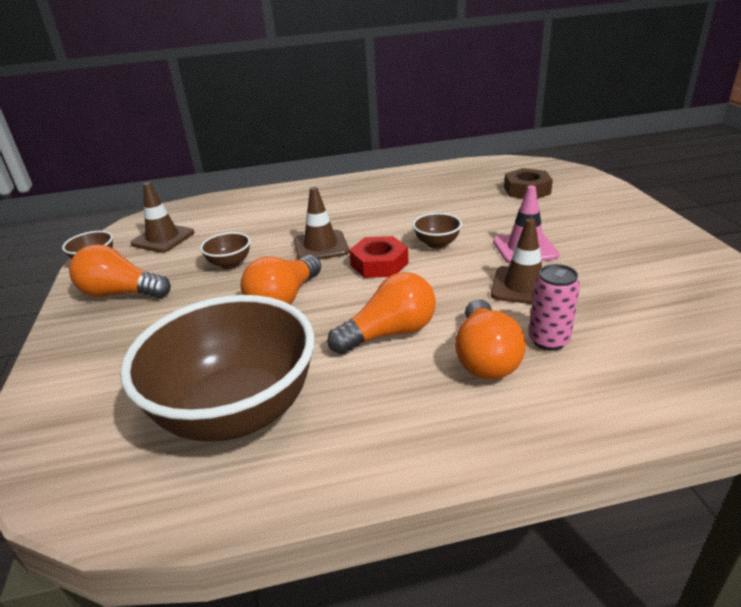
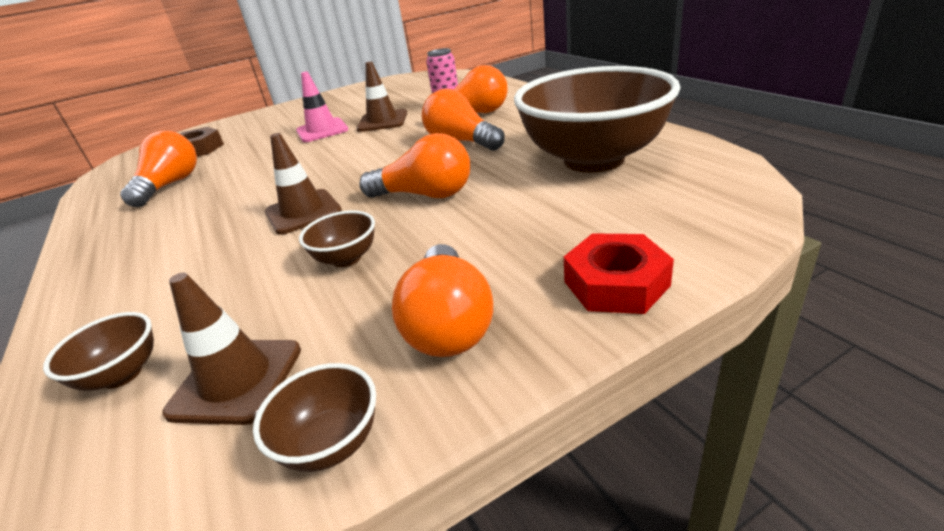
camera: 105 degrees left, 0 degrees up
red nut [349,236,408,278] -> red nut moved to [564,234,674,314]
brown bowl [413,213,462,249] -> brown bowl moved to [43,312,154,391]
none -> orange light bulb [120,131,197,207]

